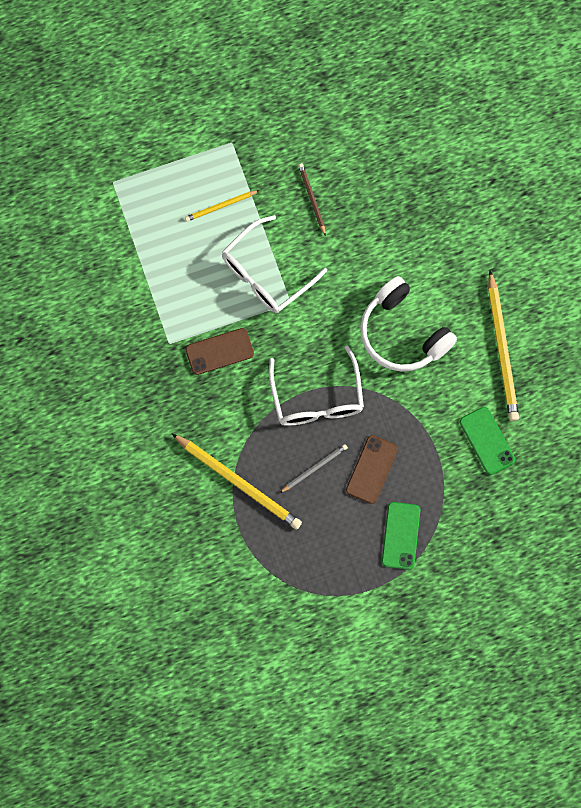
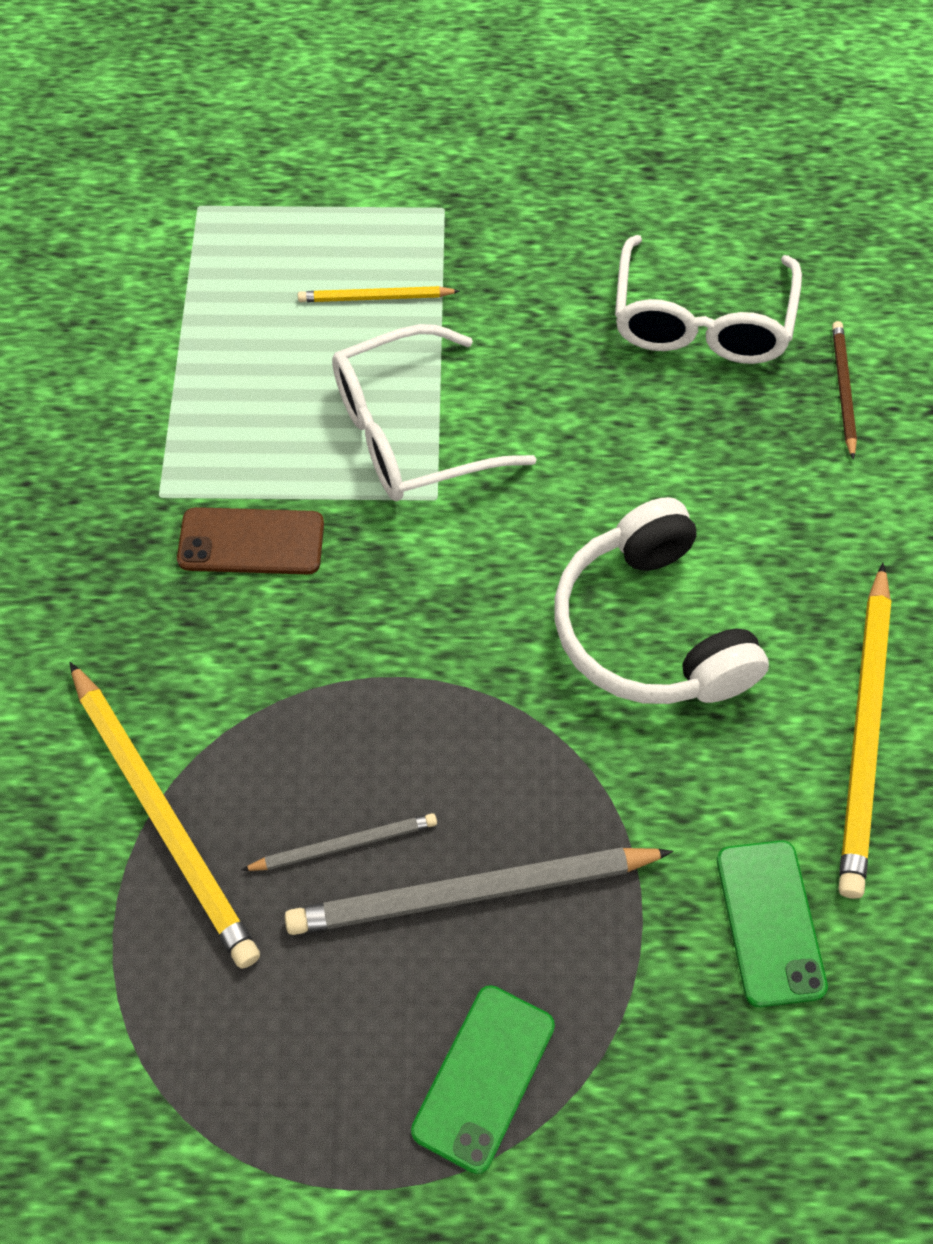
camera: 20 degrees right, 15 degrees down
white glasses [269,345,364,426] -> white glasses moved to [615,235,802,364]
brown pencil [298,163,326,236] -> brown pencil moved to [832,321,857,460]
brown phone [346,435,398,504] -> grey pencil [285,847,673,935]

